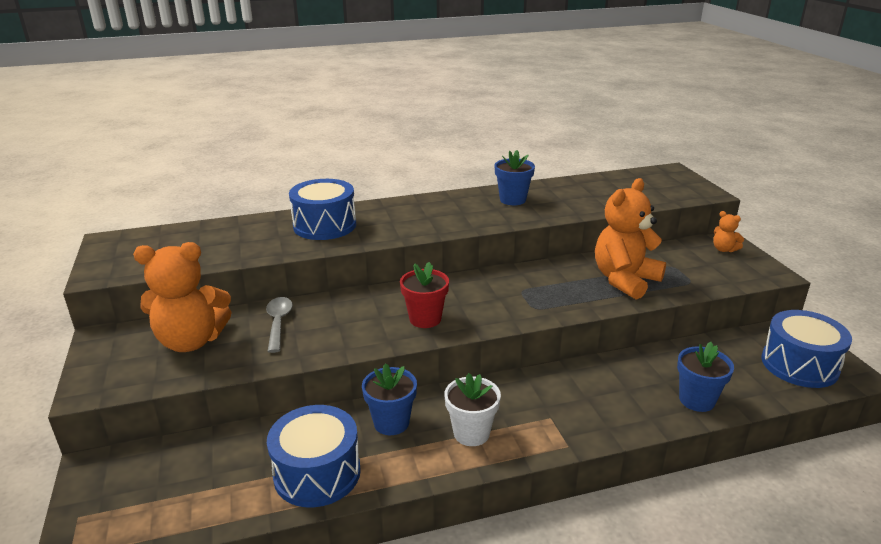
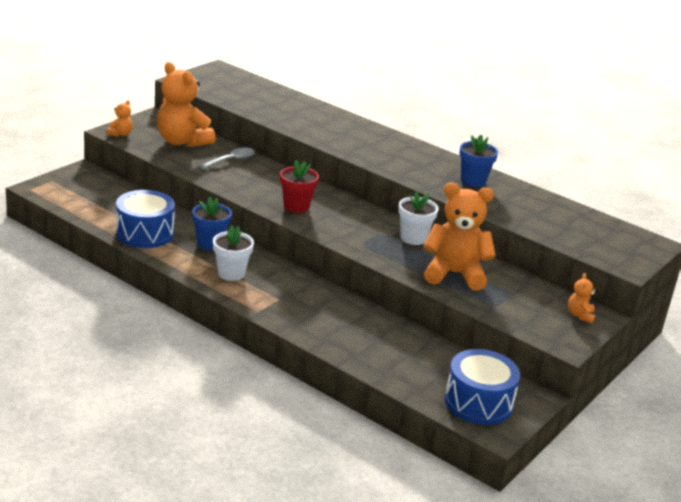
camera: 50 degrees right, 0 degrees up
blue drum [289,179,356,240] -> none
blue flower pot [677,342,734,412] -> none
none -> orange teddy bear [107,100,133,137]
none -> white flower pot [398,191,439,245]

